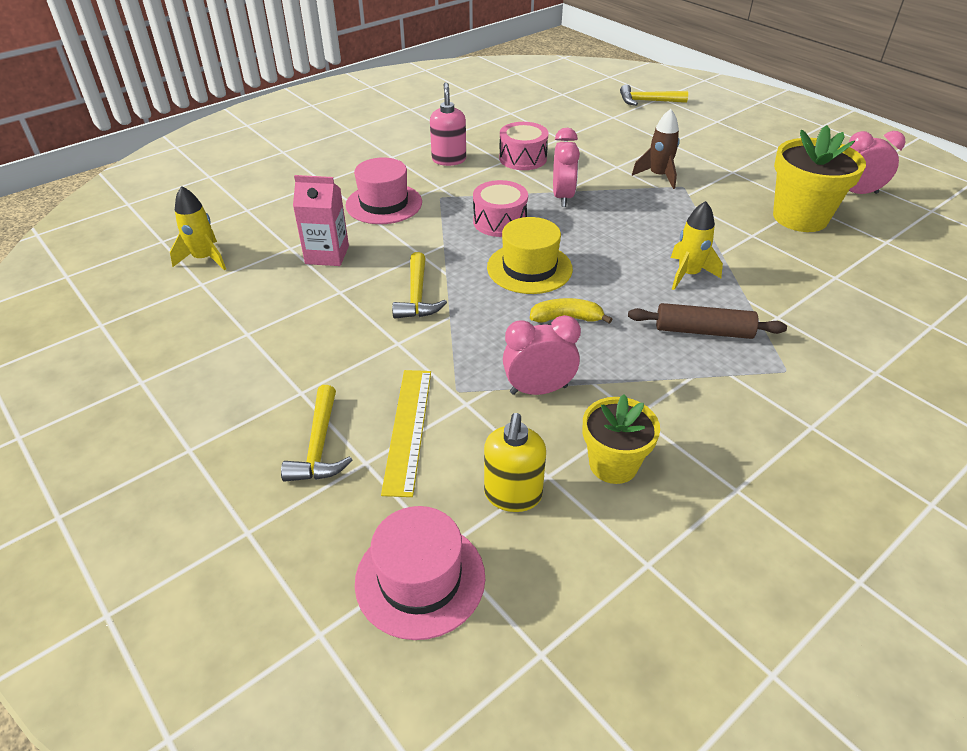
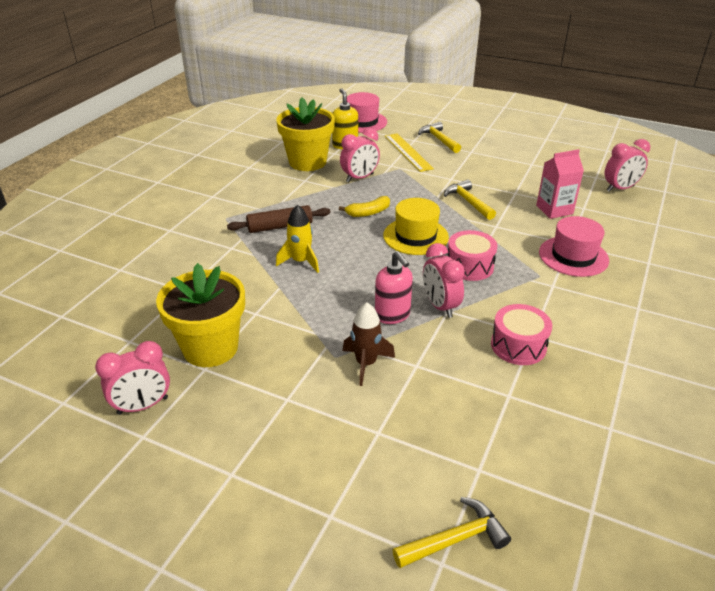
camera: 155 degrees right, 5 degrees down
yellow rocket [170,186,226,270] -> pink clock [605,139,650,192]
pink soap dispenser [430,82,466,166] -> pink soap dispenser moved to [375,251,413,324]
yellow flower pot [583,394,660,484] -> yellow flower pot [276,97,335,171], size x1.58

